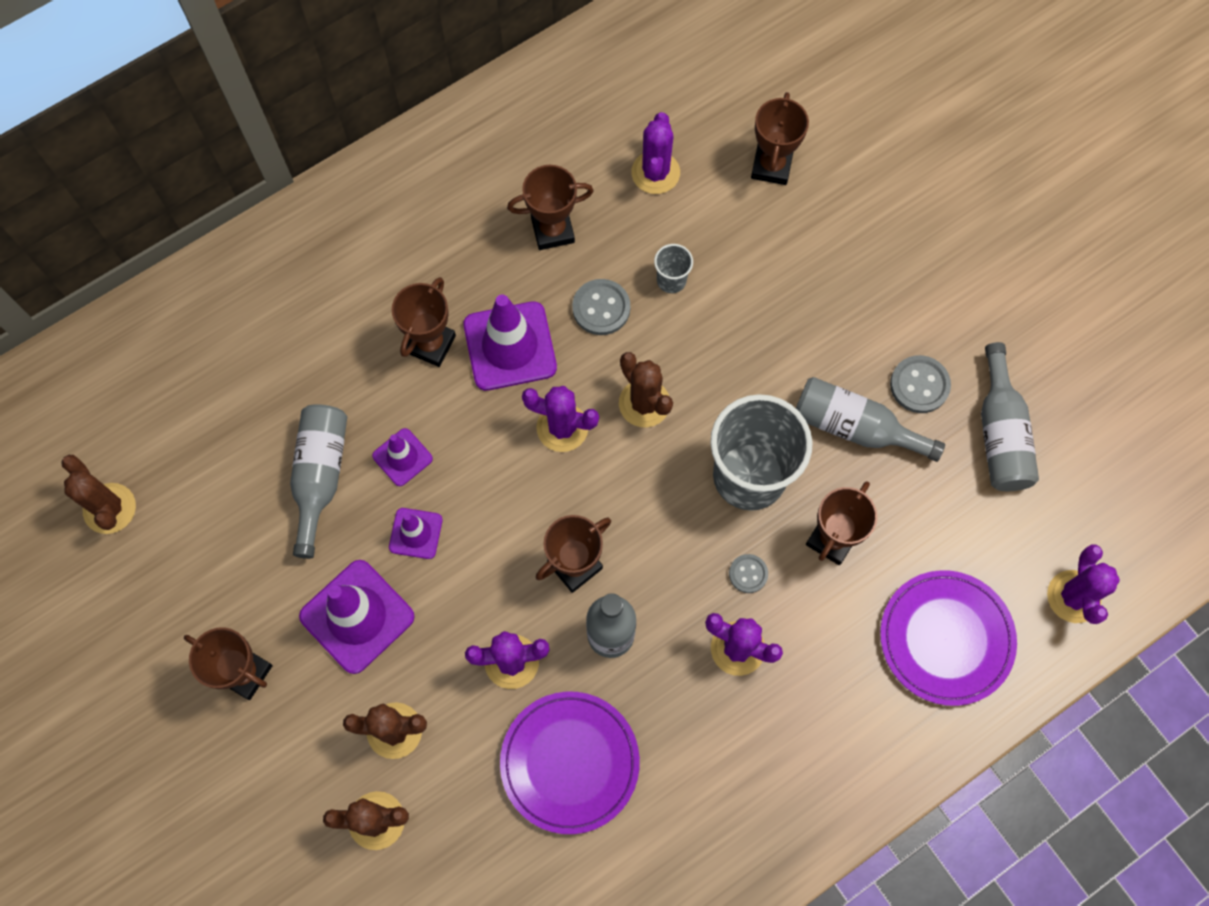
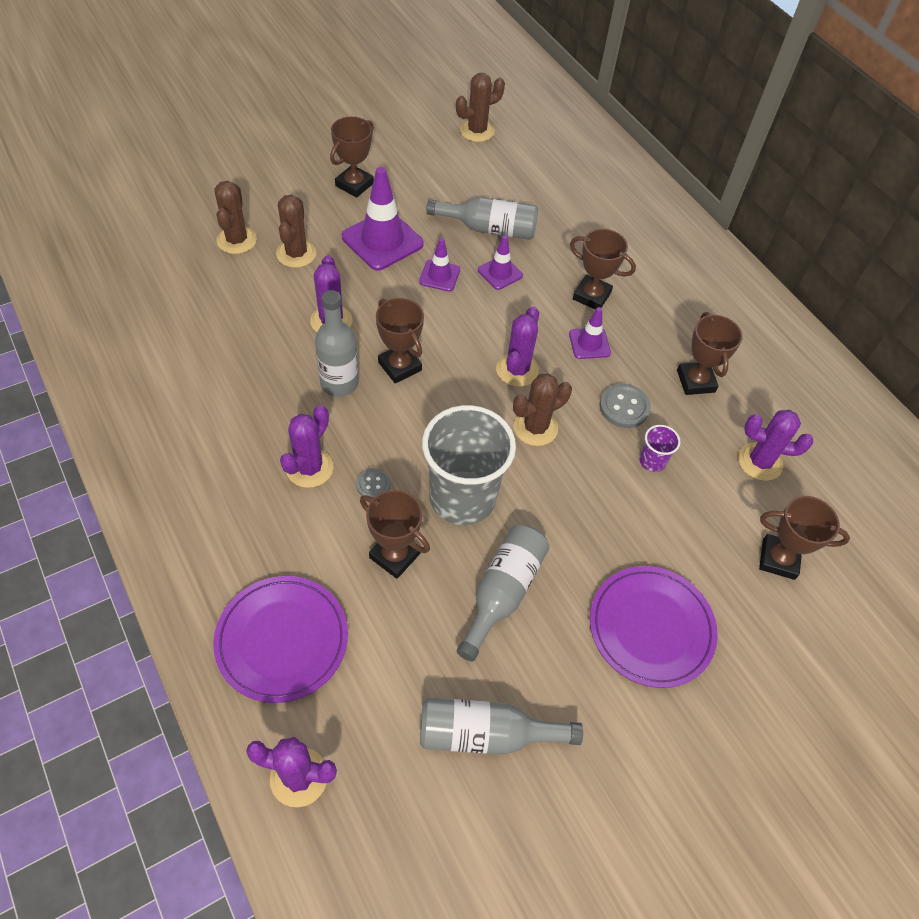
camera: 90 degrees right, 15 degrees down
purple traffic cone [463,294,557,391] -> purple traffic cone [569,307,611,359], size x0.55
purple plate [500,692,640,834] -> purple plate moved to [590,566,718,688]
grey cup [654,244,693,293] -> purple cup [640,425,680,472]
grey button [890,355,951,413] -> none

